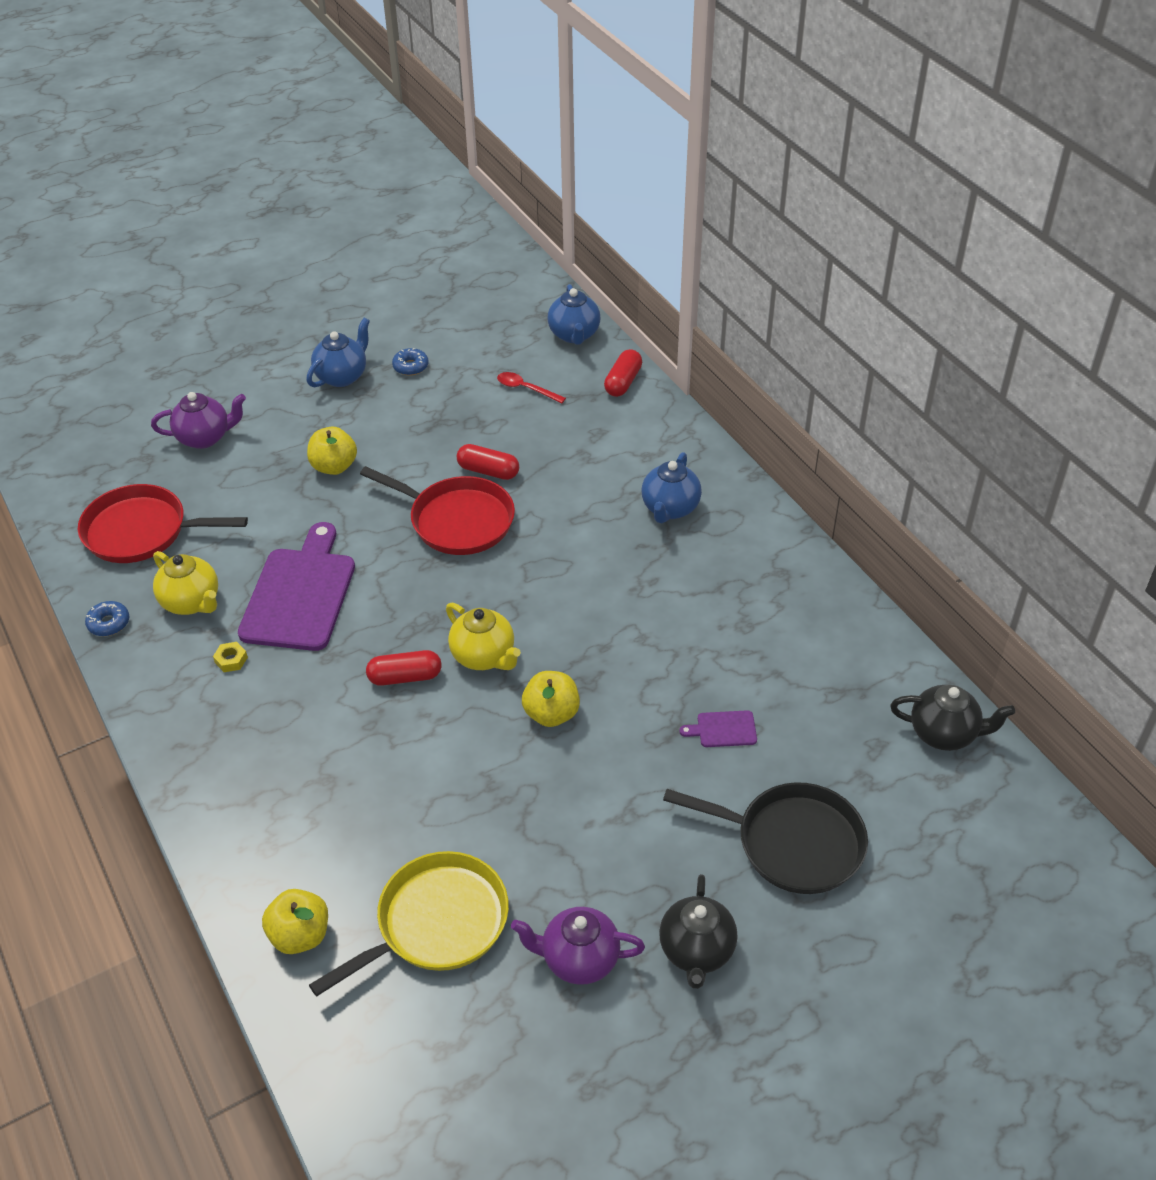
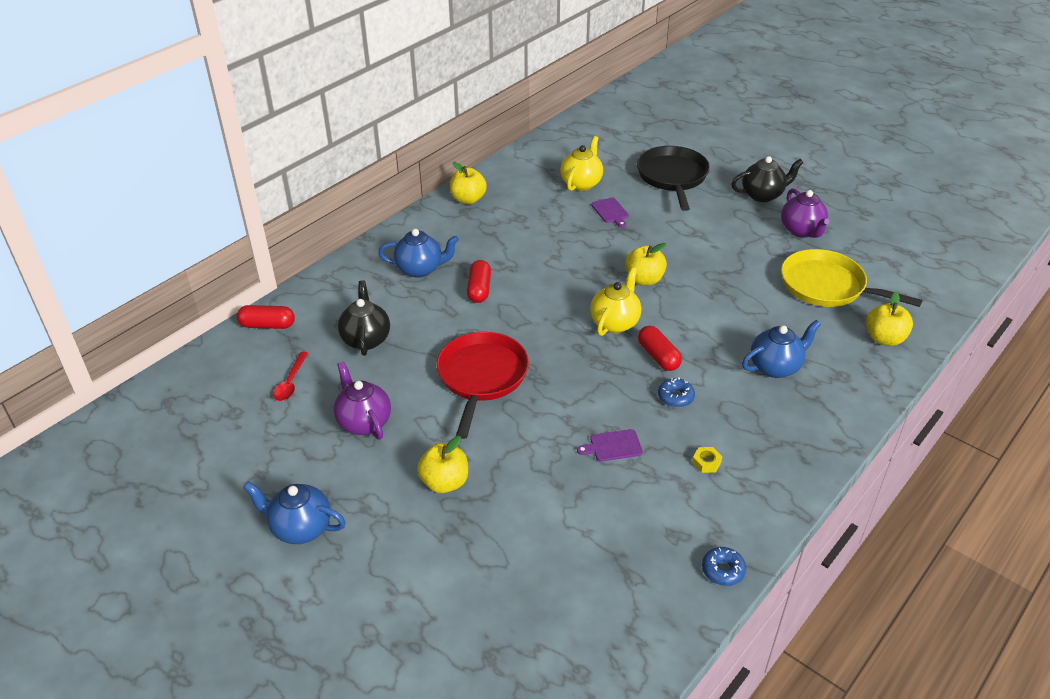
camera: 110 degrees left, 5 degrees down
red pan [78,484,248,563] -> none
purple teapot [151,392,246,449] -> purple teapot moved to [334,361,391,440]
yellow teapot [153,551,218,615] -> yellow teapot moved to [560,136,603,191]
purple cutting board [238,522,355,651] -> purple cutting board [577,429,643,462], size x0.42
blue donut [392,348,429,376] -> blue donut moved to [658,377,695,408]
red capsule [457,444,519,480] -> red capsule moved to [467,260,491,303]
blue teapot [548,284,600,345] -> blue teapot moved to [742,320,821,378]
black teapot [890,685,1015,751] -> black teapot moved to [338,281,390,356]
none -> yellow apple [450,162,487,204]

